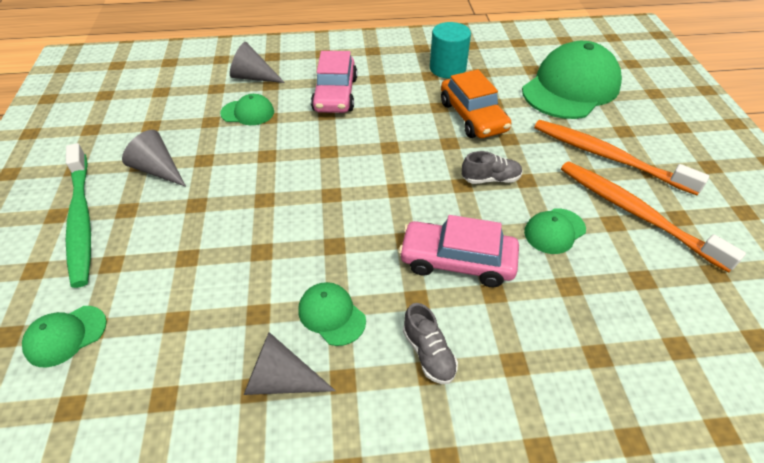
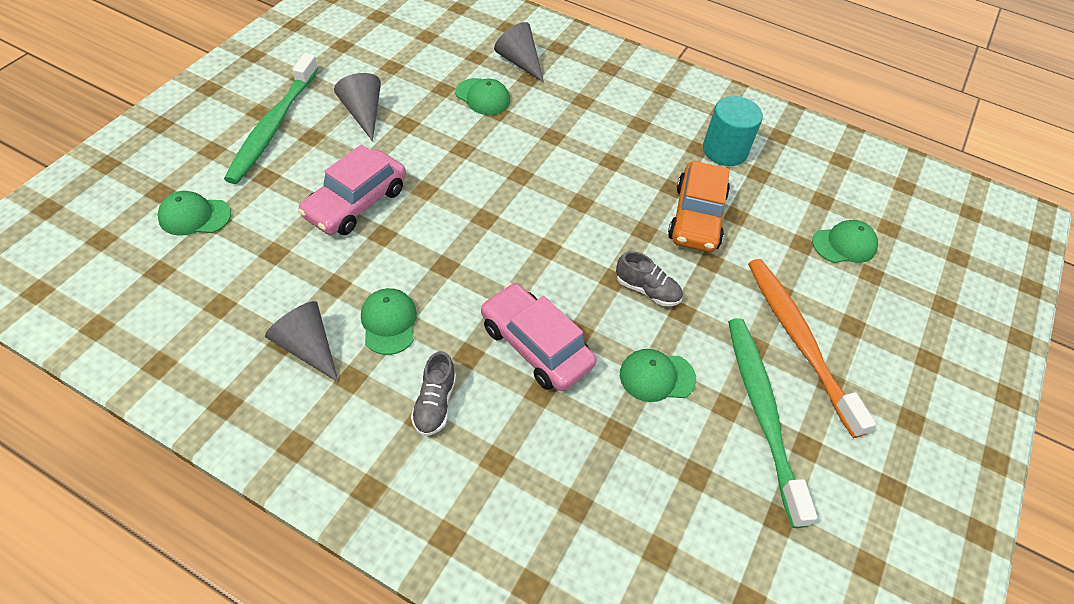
camera: 30 degrees right, 5 degrees up
pink car [311,51,357,113] -> pink car moved to [298,145,406,235]
green cap [522,41,622,119] -> green cap [812,220,878,263], size x0.45
orange toothbrush [561,161,746,273] -> green toothbrush [728,318,817,528]

